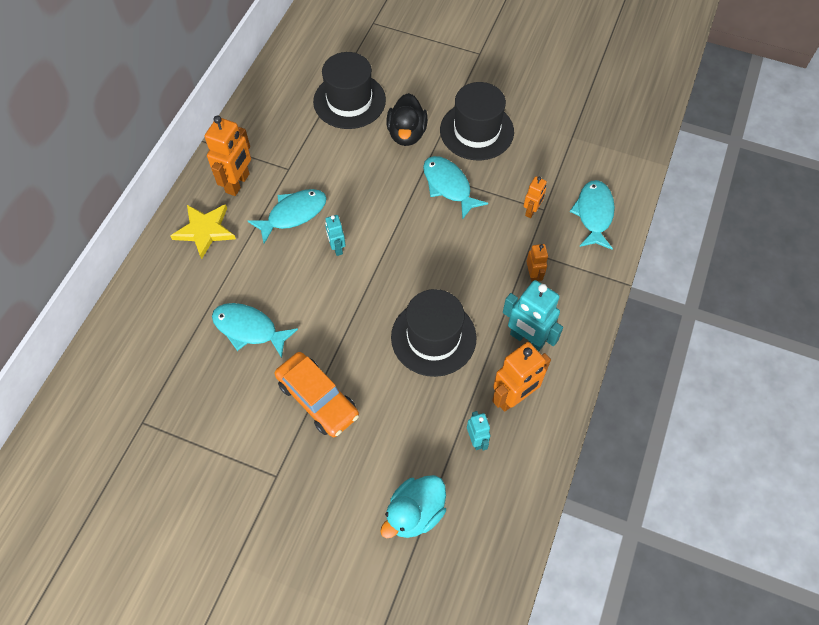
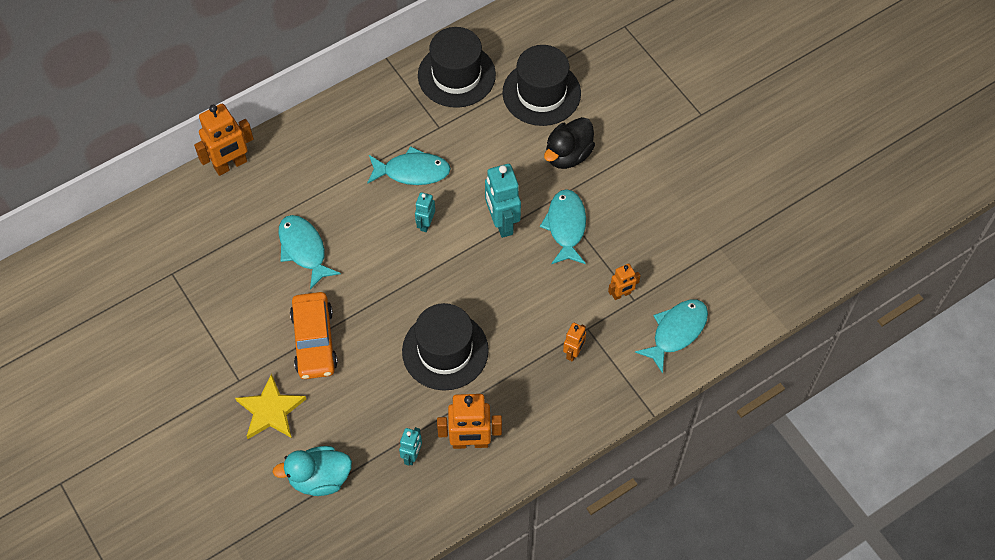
camera: 35 degrees right, 0 degrees up
yellow star [171,204,236,259] -> yellow star moved to [235,374,306,439]
orange robot [205,116,251,196] -> orange robot moved to [194,104,254,176]
black hat [440,82,514,160] -> black hat moved to [418,27,496,108]
turquoise robot [503,280,563,352] -> turquoise robot moved to [485,164,521,238]

